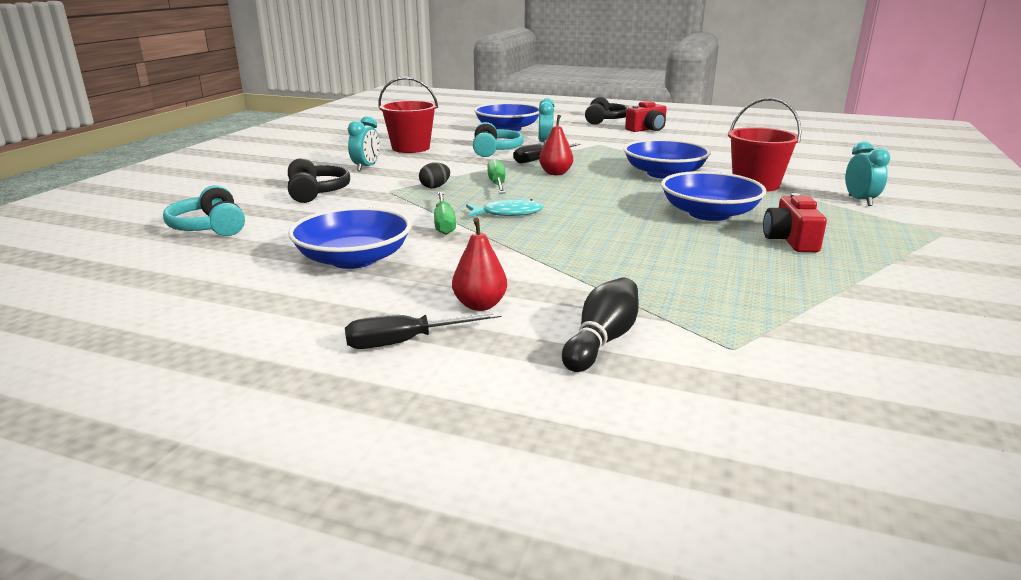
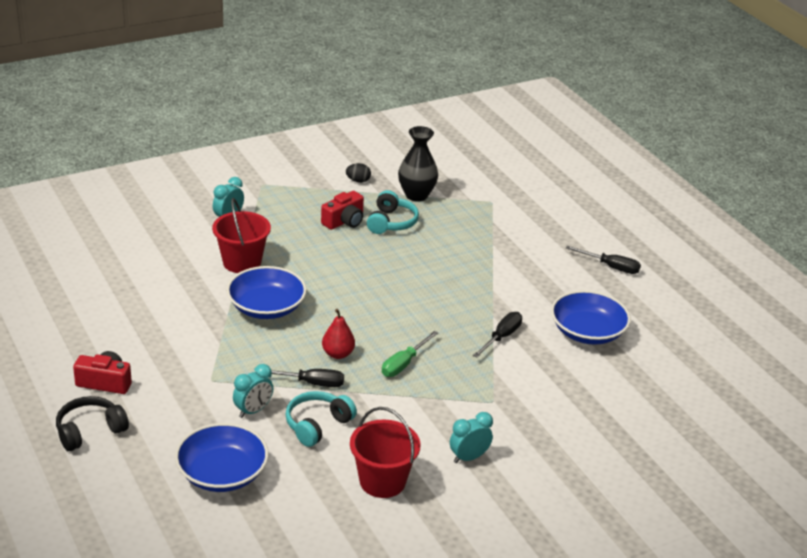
camera: 140 degrees left, 10 degrees up
turquoise headphones [163,185,245,236] -> turquoise headphones moved to [367,190,419,234]
black headphones [288,158,350,203] -> none
black egg [419,162,450,188] -> black egg moved to [346,163,371,183]
green screwdriver [434,192,456,235] -> black screwdriver [473,312,522,358]
red pear [452,218,507,311] -> none
turquoise fish [466,199,543,217] -> none
black bowling pin [562,277,639,372] -> none
blue bowl [661,171,766,221] -> none
none -> black vase [398,126,438,201]

